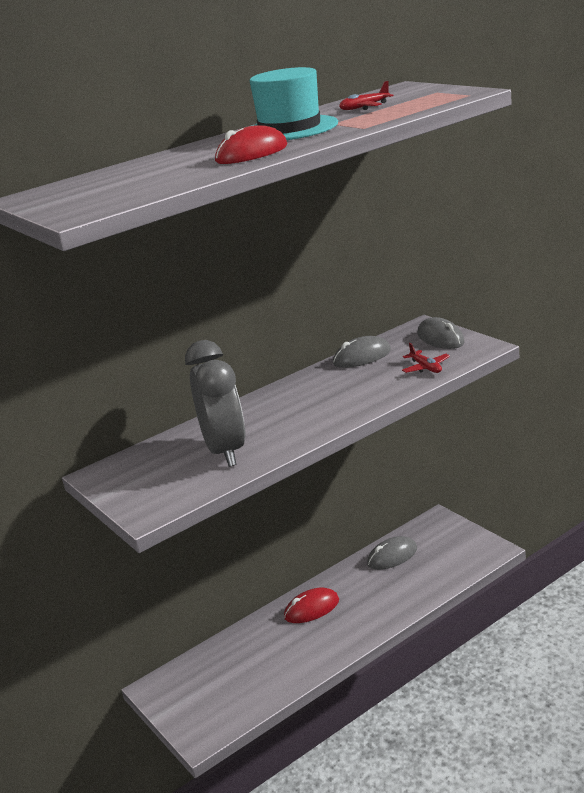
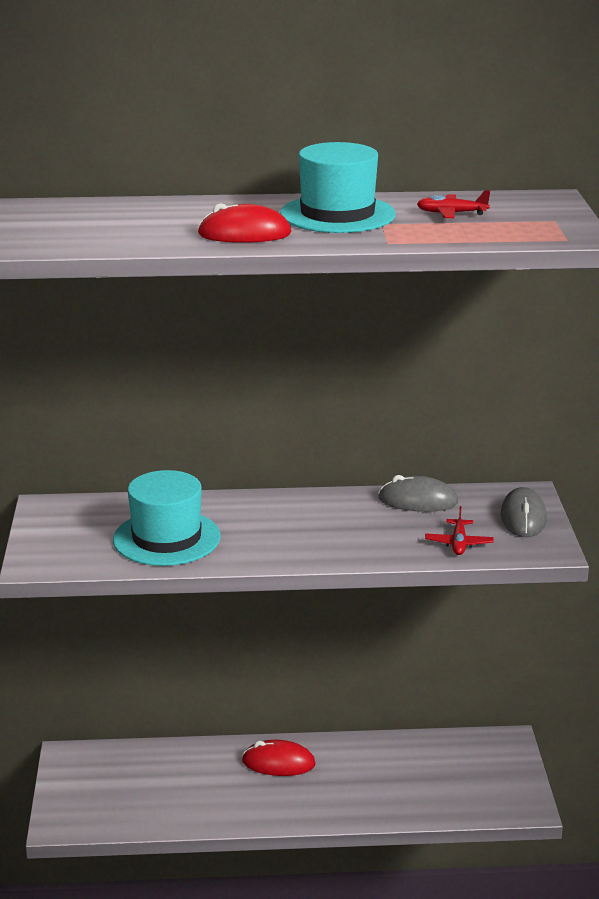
camera: 30 degrees right, 0 degrees up
grey clock [185,340,246,467] -> turquoise hat [113,470,221,566]
grey mouse [367,536,417,570] -> none

